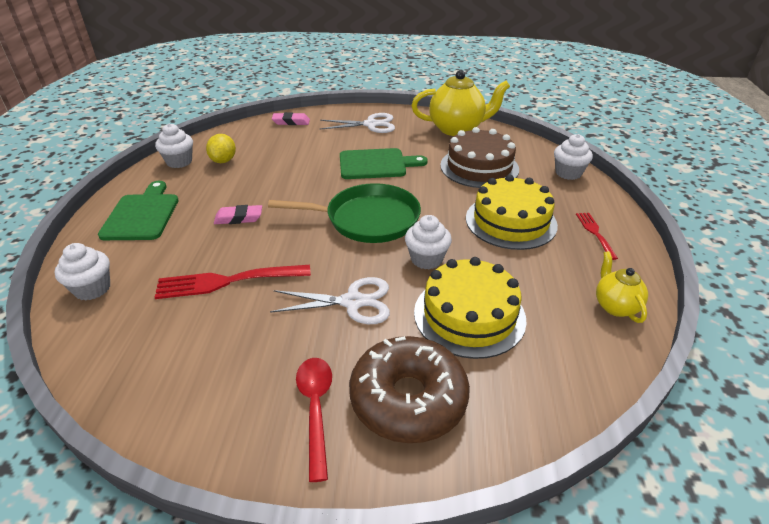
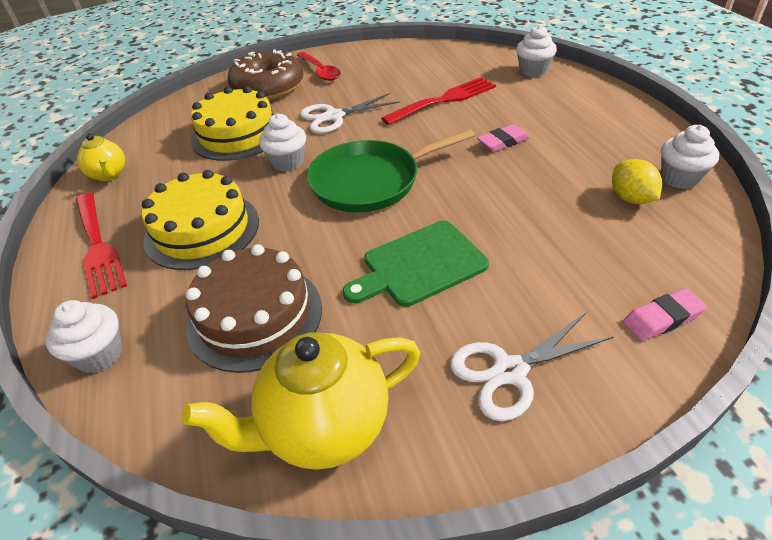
camera: 160 degrees right, 5 degrees up
green cutting board [98,181,178,240] -> none
red fork [576,213,618,260] -> red fork [76,193,127,299], size x1.76

